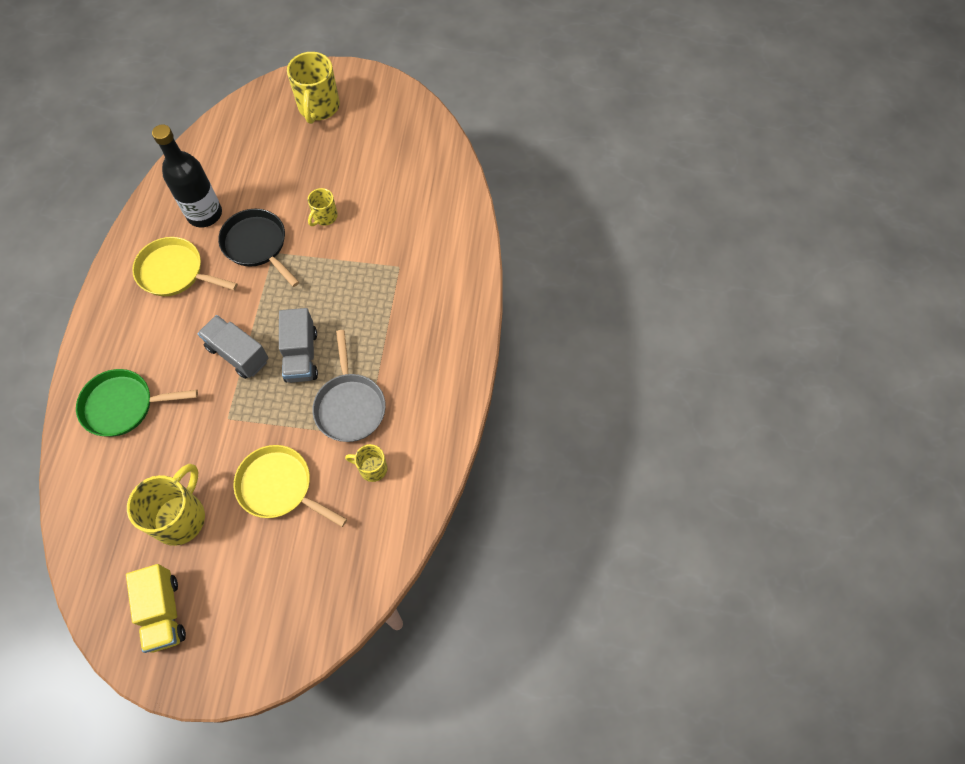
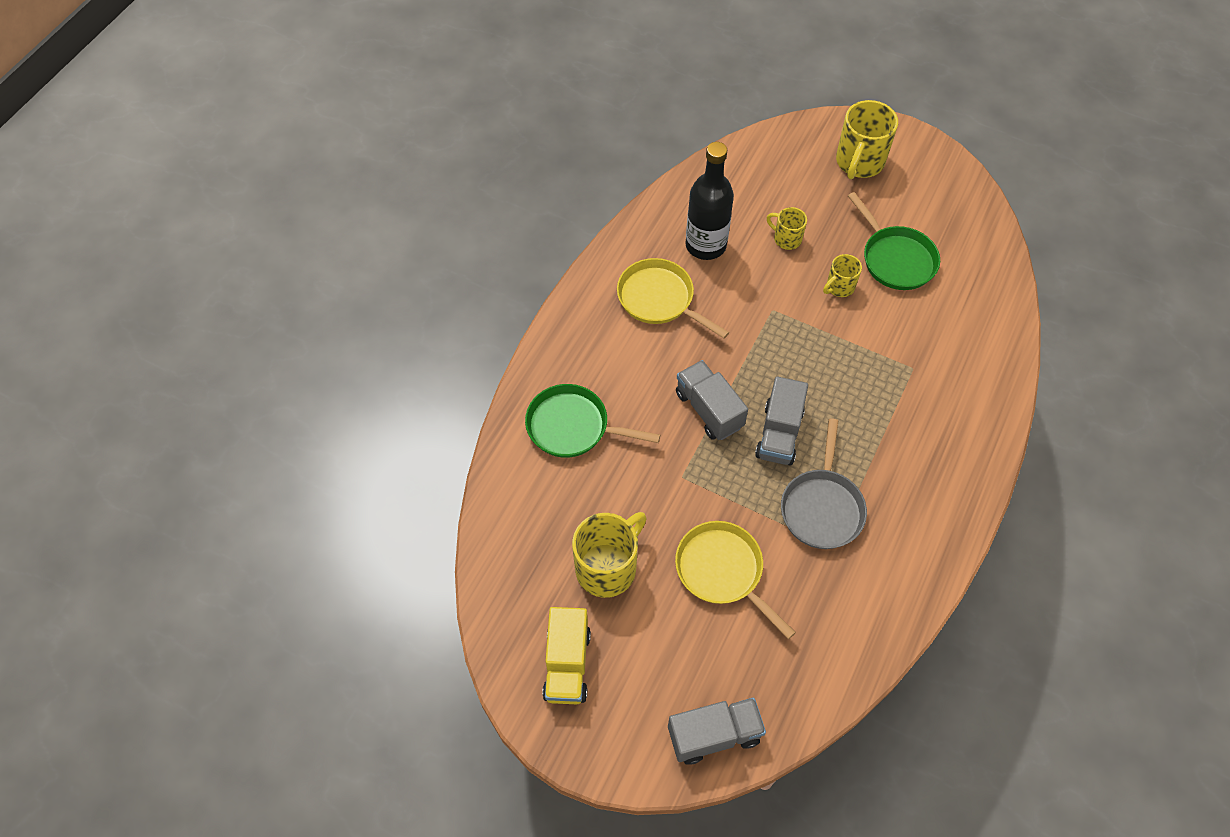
camera: 20 degrees right, 5 degrees down
black pan [218,209,299,287] -> none
yellow mug [345,444,388,482] -> yellow mug moved to [766,207,807,250]
none -> grey truck [668,698,766,765]
none -> green pan [848,192,940,290]

